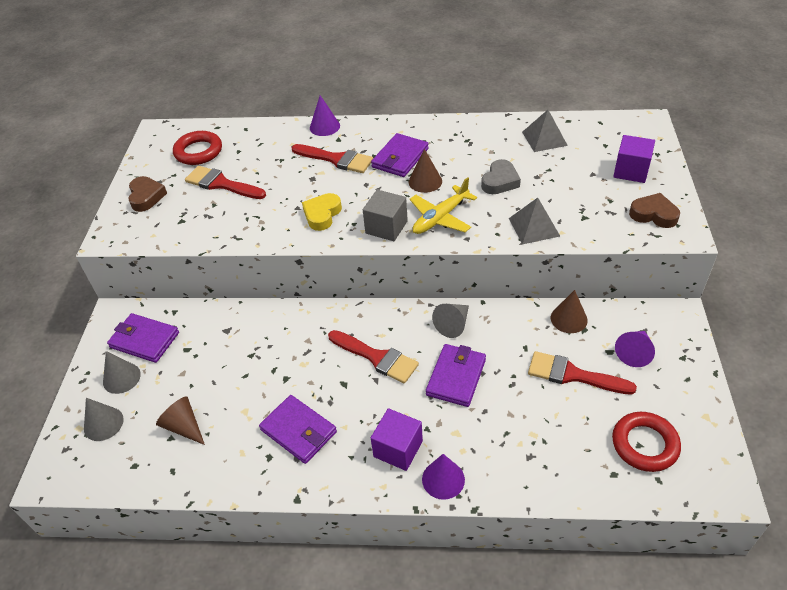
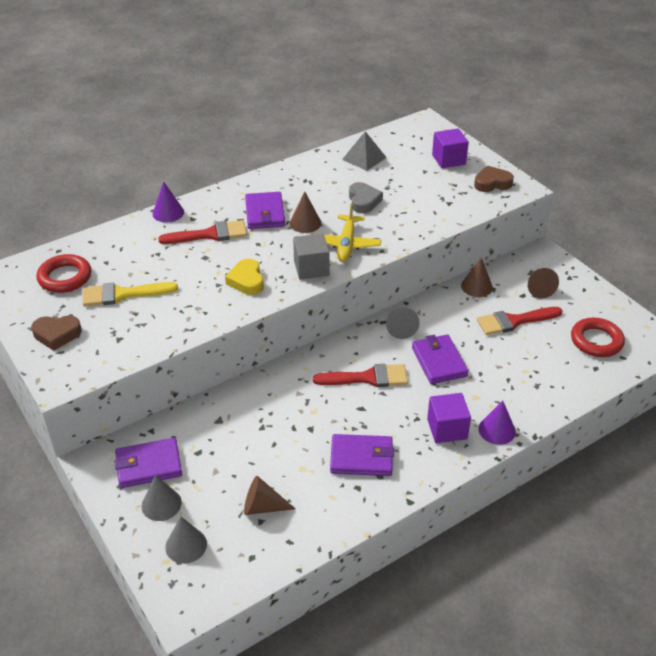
camera: 40 degrees left, 5 degrees down
brown heart [128,176,167,212] -> brown heart turned 135 degrees clockwise [31,316,82,351]
red brush [185,166,266,199] -> yellow brush [83,282,178,307]
grey pyramid [509,198,560,244] -> none
purple cone [615,331,655,367] -> brown cone [528,268,559,299]

